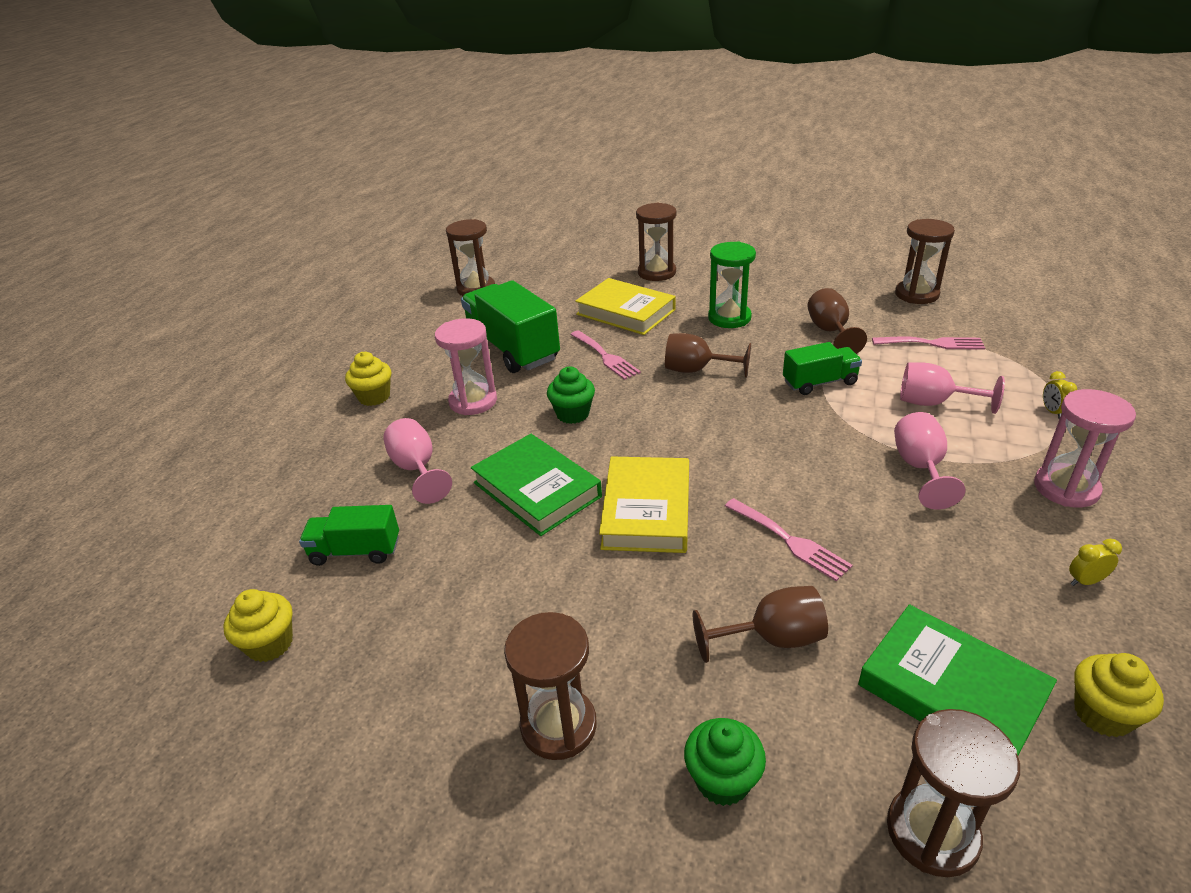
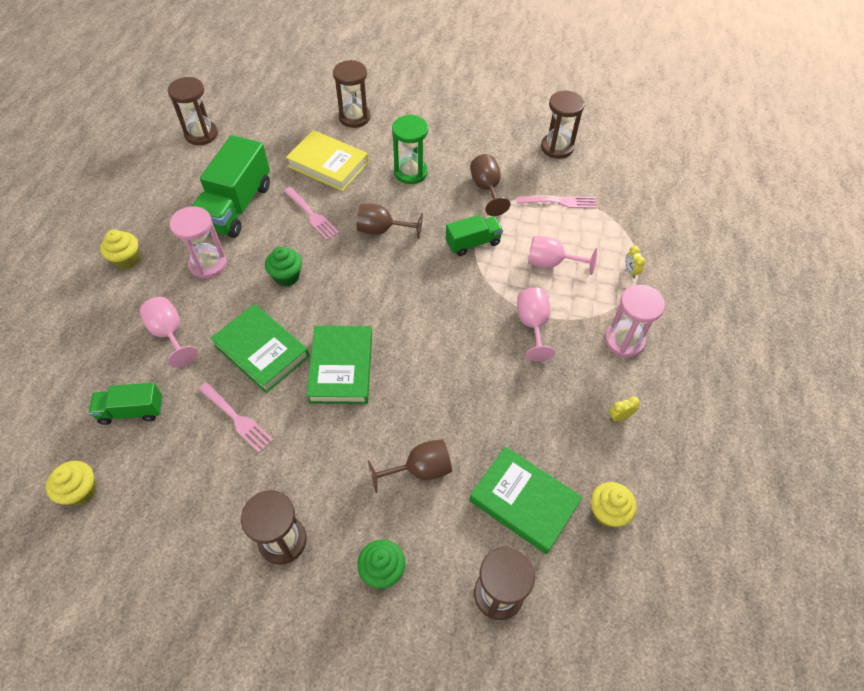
camera: 10 degrees left, 20 degrees up
green truck [461,280,560,373] -> green truck turned 120 degrees counterclockwise [192,135,270,238]
yellow book [599,456,689,553] -> green book [306,326,372,404]
pink fork [725,498,853,581] -> pink fork moved to [198,383,274,453]

